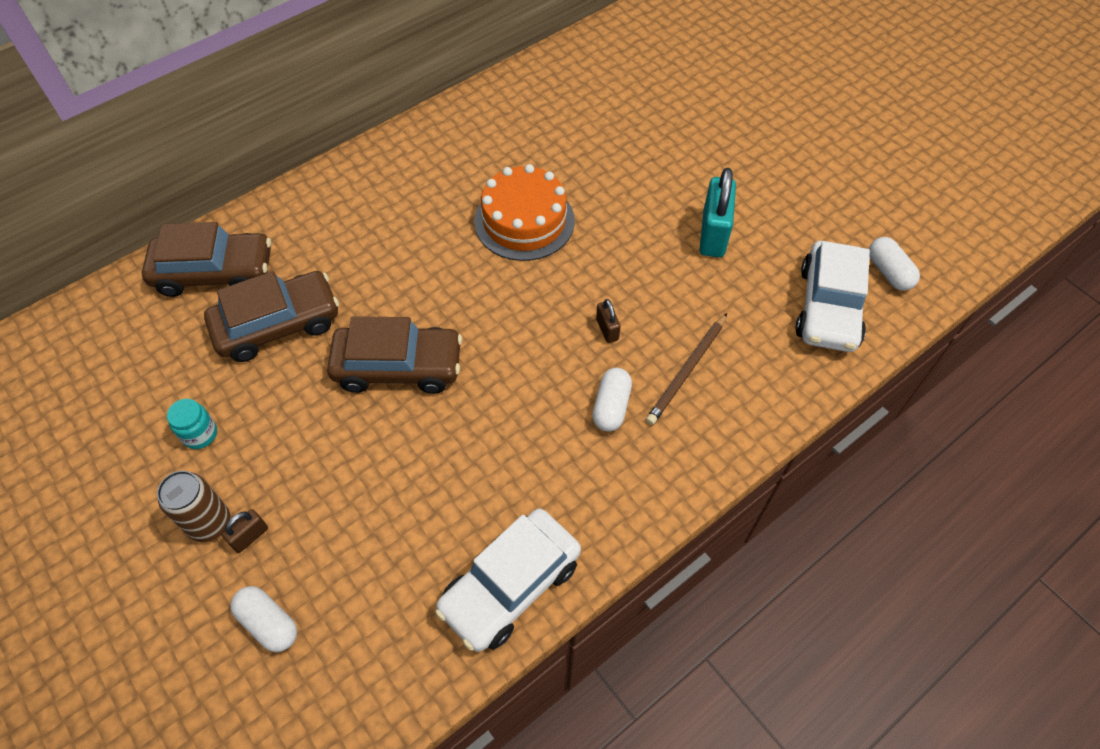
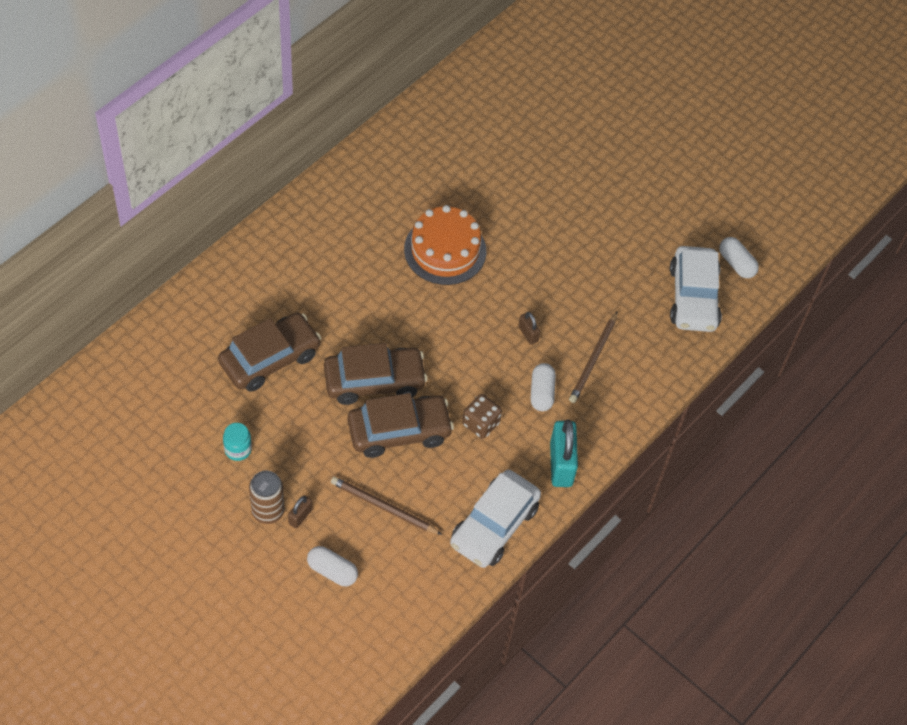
camera: 15 degrees left, 0 degrees up
brown car [142,222,271,297] -> brown car moved to [348,393,454,458]
turquoise padlock [700,168,736,257] -> turquoise padlock moved to [550,420,578,487]
none -> brown pencil [331,477,442,535]
none -> brown dice [462,394,502,439]

